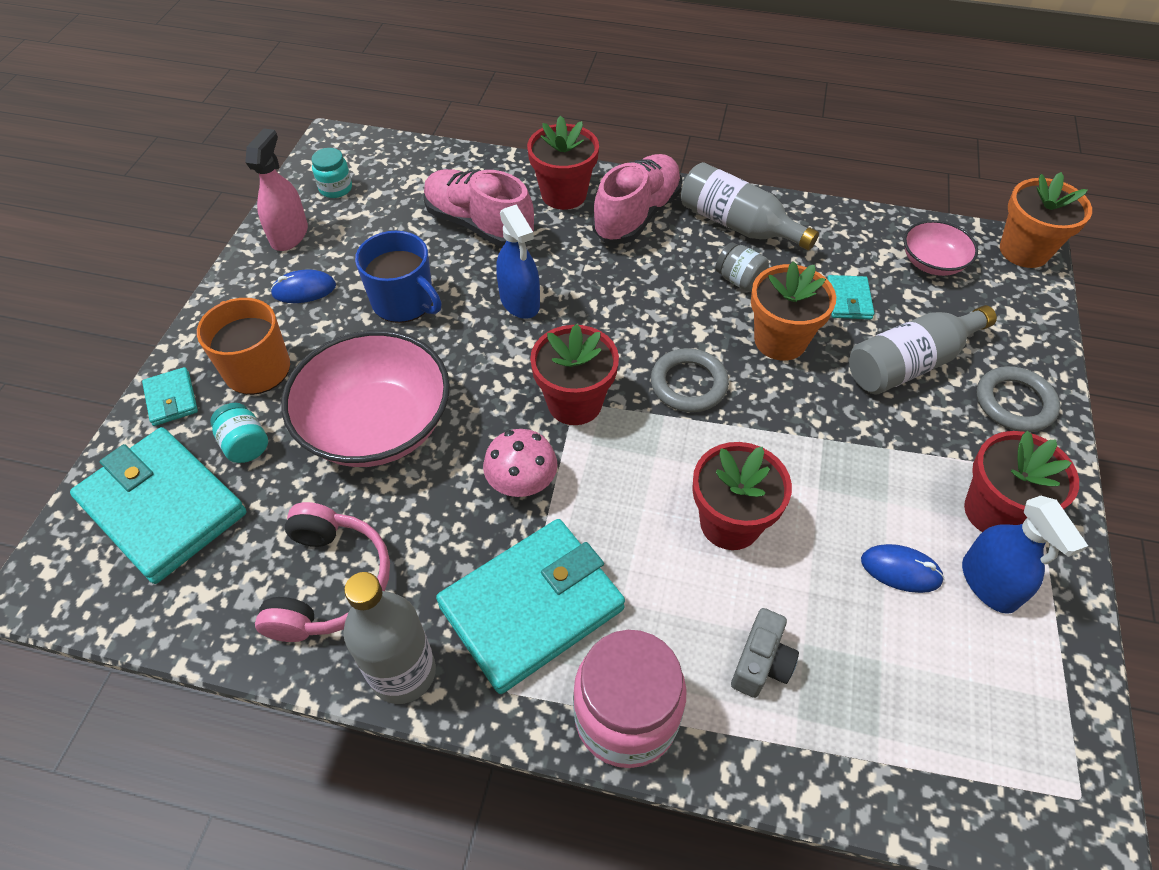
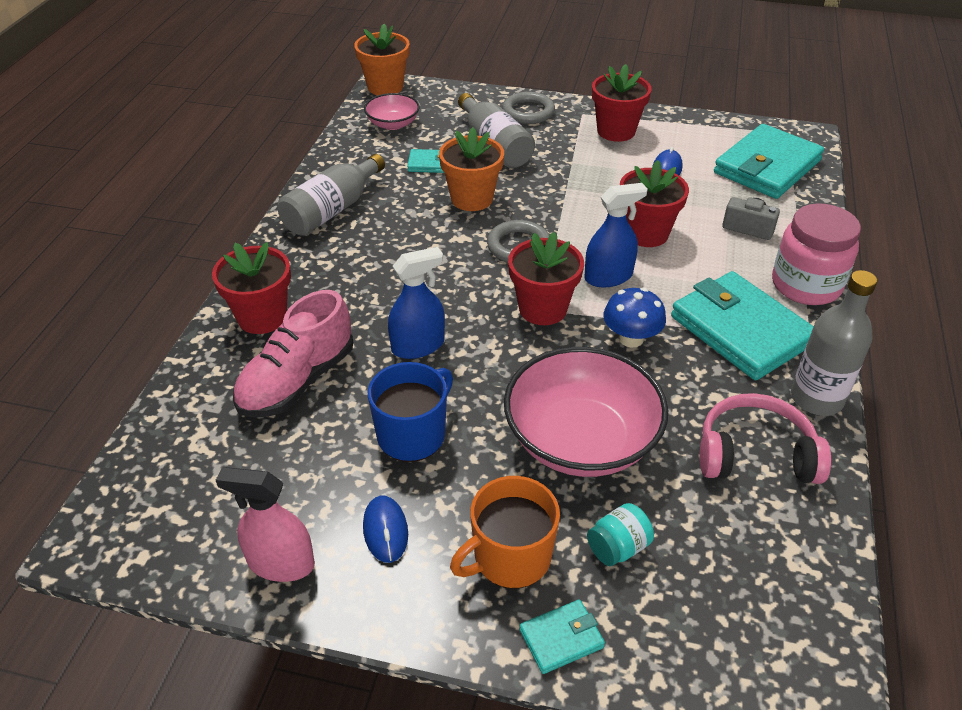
camera: 90 degrees left, 10 degrees down
turquoise wallet [70,427,246,584] -> turquoise wallet moved to [714,124,824,199]
turquoise jar [312,148,352,198] -> none
pink mushroom [483,429,558,497] -> blue mushroom [603,288,666,348]
pink shoe [592,154,682,244] -> none
grey jar [715,242,769,292] -> none
blue spray bottle [962,495,1088,614] -> blue spray bottle moved to [584,183,648,287]

